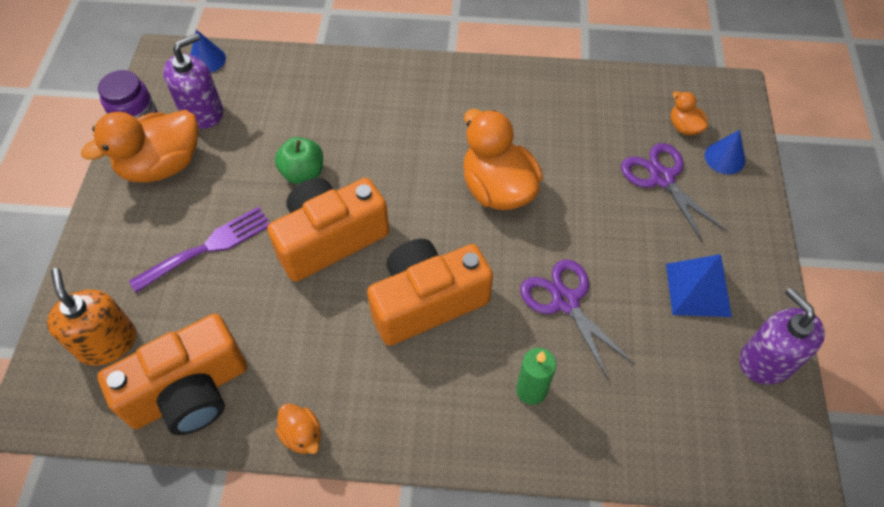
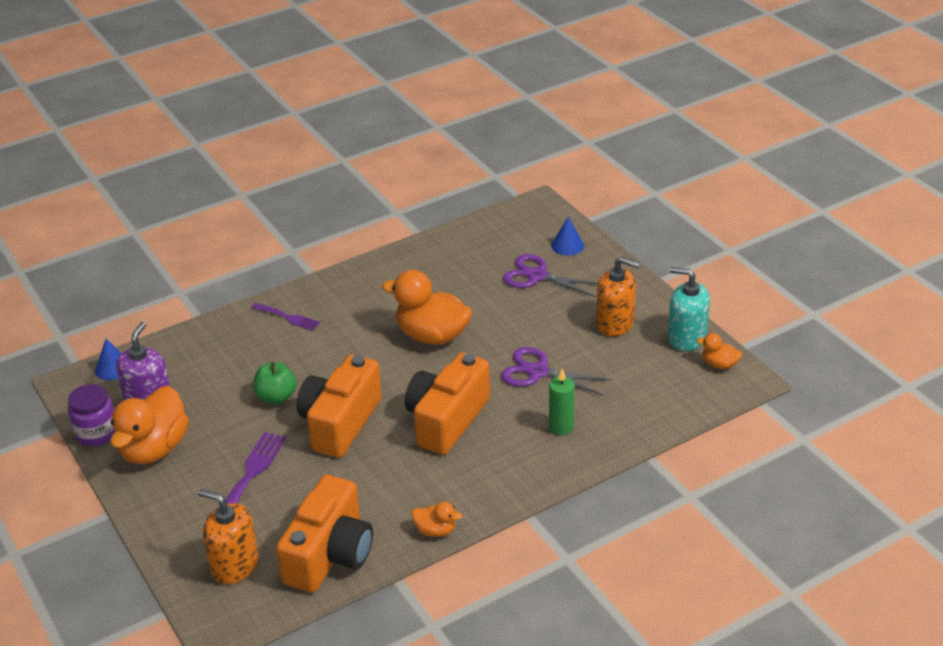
camera: 35 degrees left, 20 degrees down
blue pyramid [666,254,732,317] -> orange soap dispenser [596,256,640,337]
orange duck [671,91,708,136] -> orange duck moved to [697,333,742,369]
purple soap dispenser [740,287,825,384] -> turquoise soap dispenser [668,267,710,351]
none -> purple fork [251,303,320,331]

